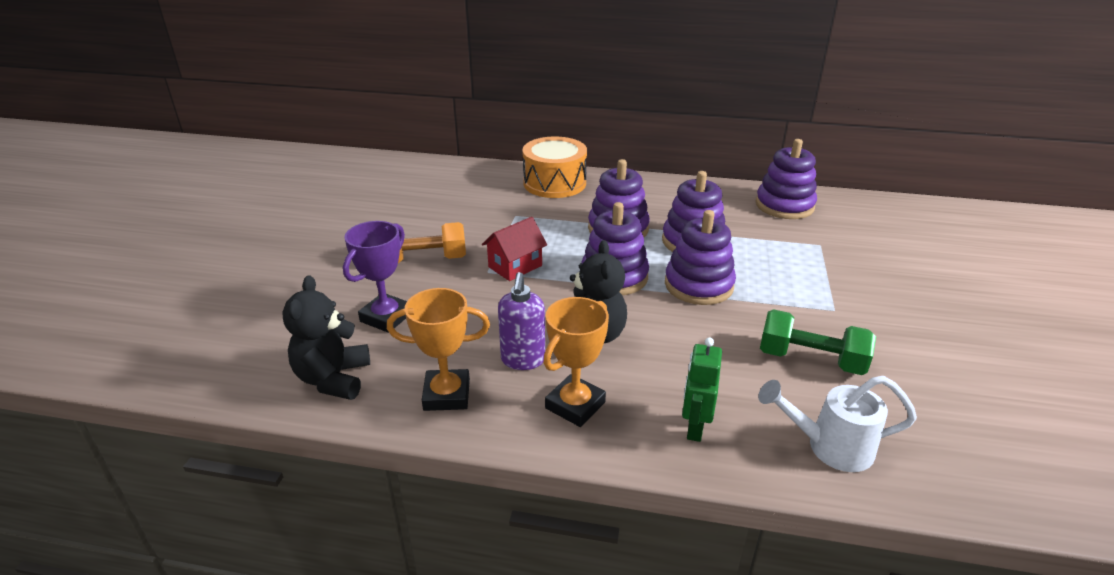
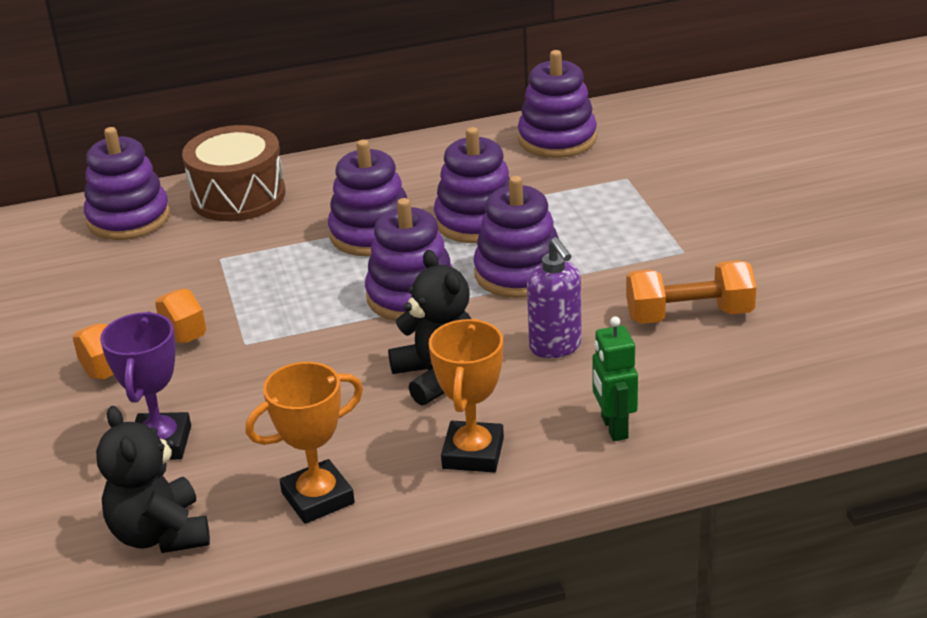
camera: 25 degrees left, 0 degrees up
red house [482,217,547,281] -> none
purple soap dispenser [498,272,545,370] -> purple soap dispenser moved to [527,237,582,358]
orange drum [522,137,587,198] -> brown drum [182,125,285,221]
white watering can [758,376,917,472] -> none
green dumbbell [760,309,876,375] -> orange dumbbell [626,260,756,324]
none -> purple stacking toy [84,127,170,240]

